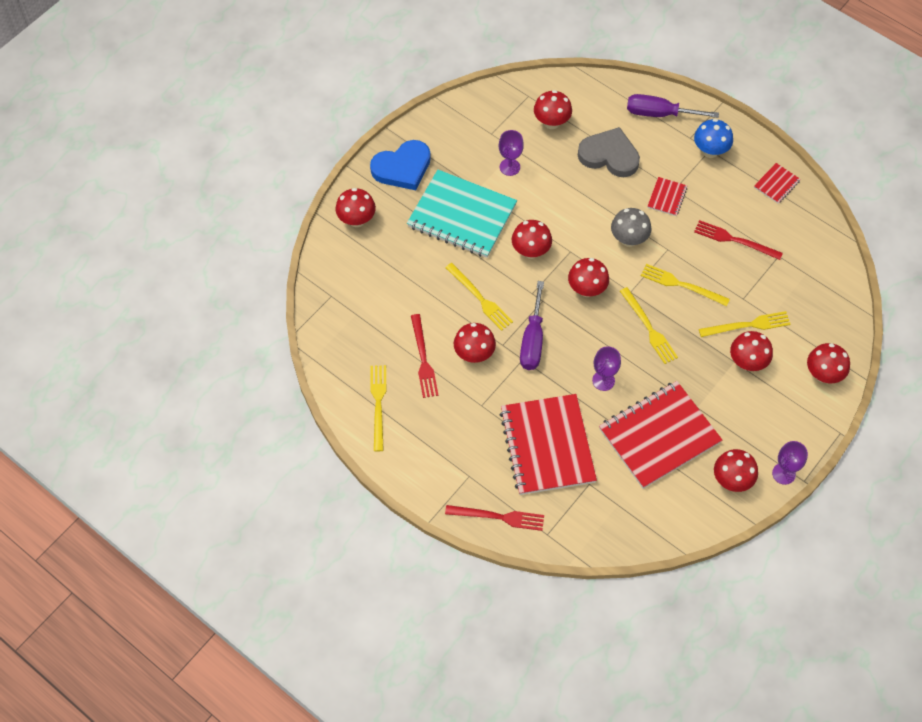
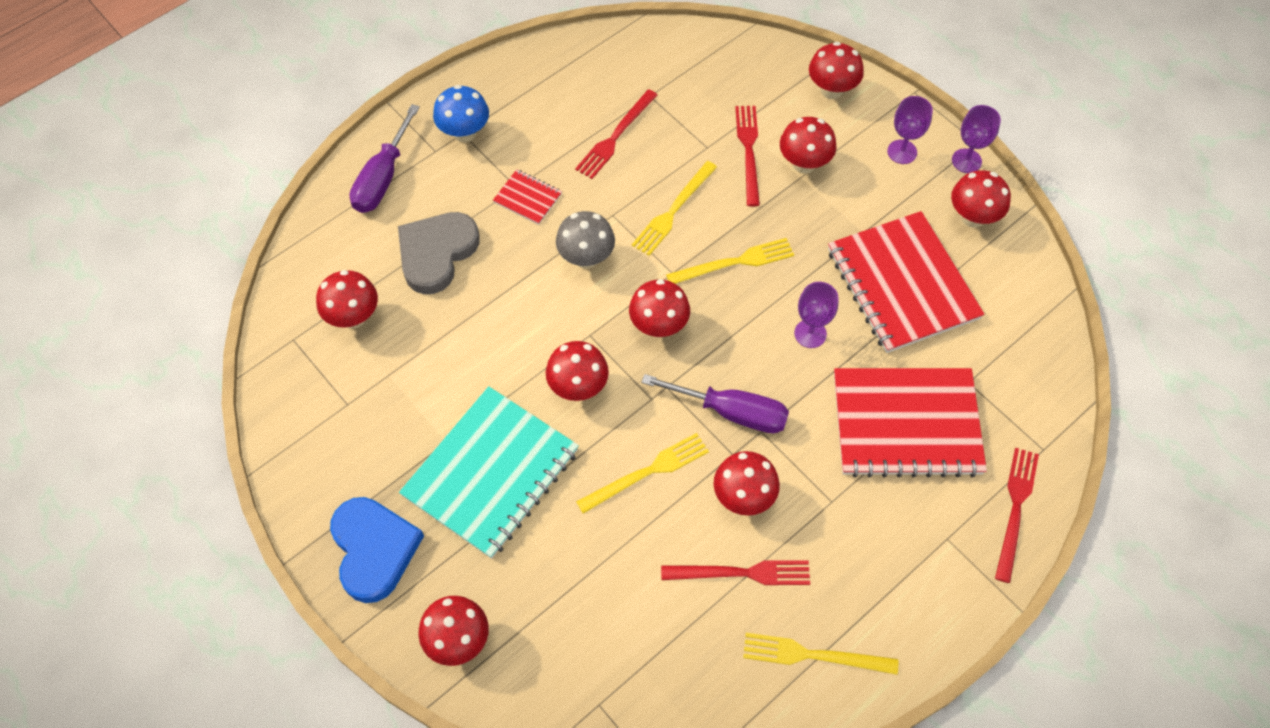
camera: 80 degrees left, 0 degrees up
purple goblet [499,130,524,176] -> purple goblet moved to [887,96,933,164]
yellow fork [699,311,791,337] -> red fork [735,106,760,206]
red notebook [754,163,801,204] -> none

